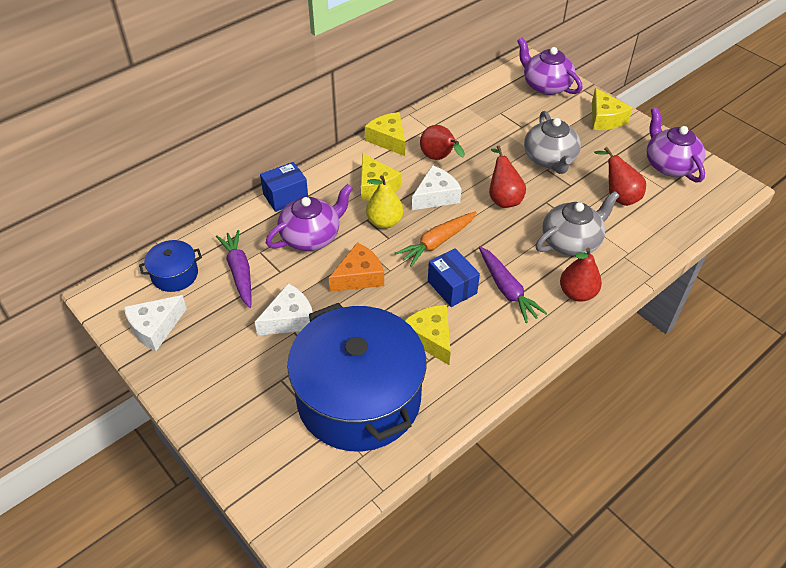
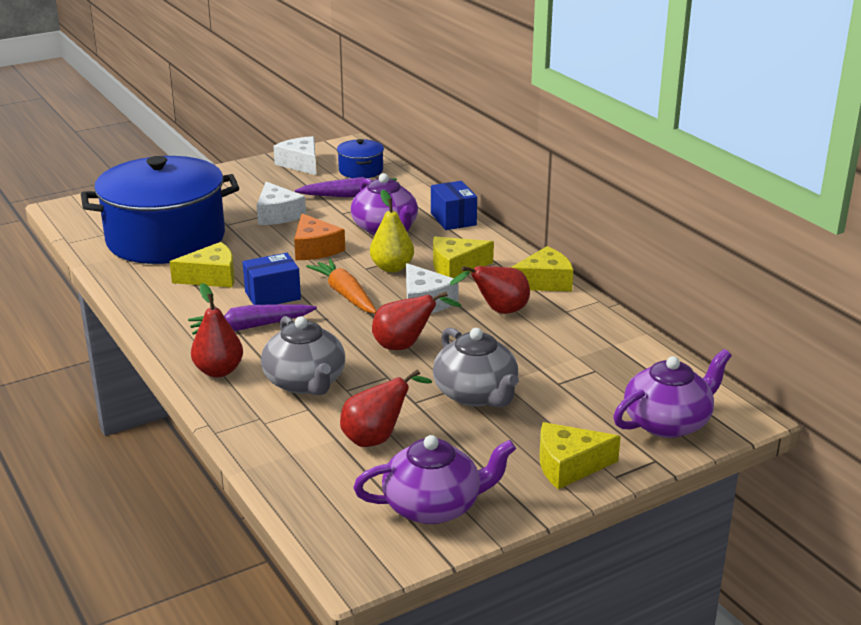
camera: 100 degrees right, 20 degrees down
grey teapot [524,111,581,174] -> grey teapot turned 120 degrees counterclockwise [433,327,519,407]

